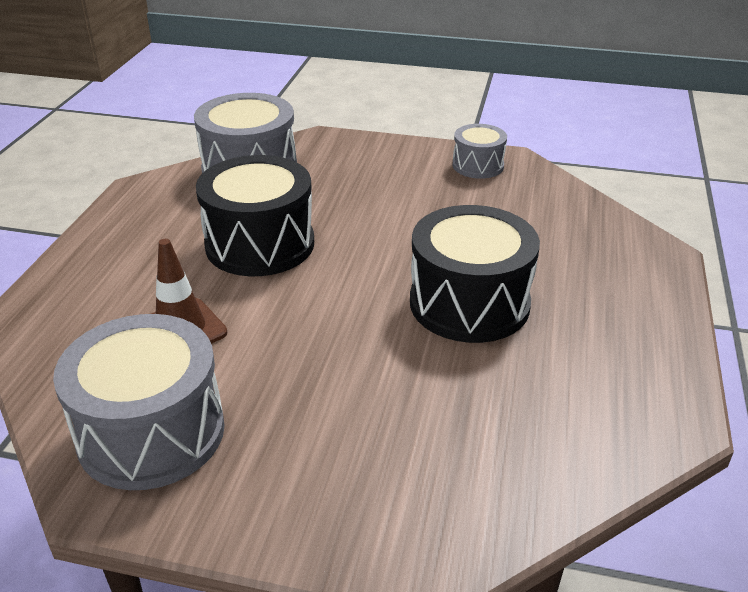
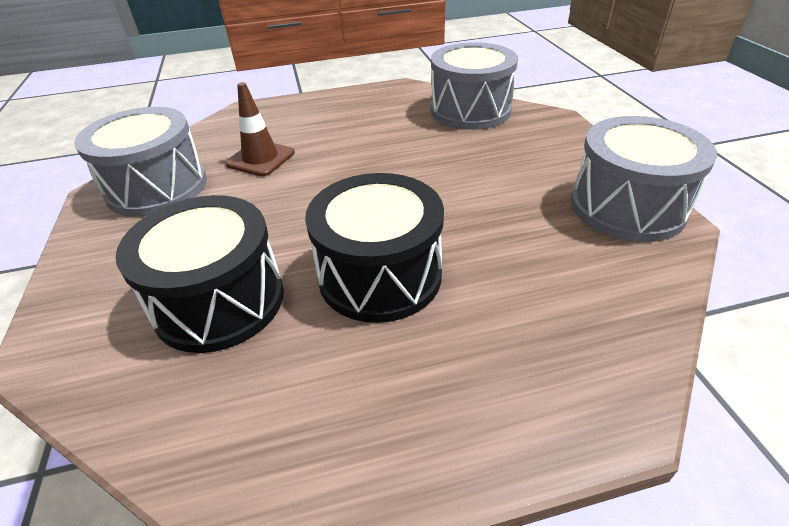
camera: 65 degrees right, 5 degrees up
black drum [196,155,314,276] -> black drum moved to [115,195,284,353]
grey drum [452,124,507,179] -> grey drum [571,116,717,242], size x1.83

